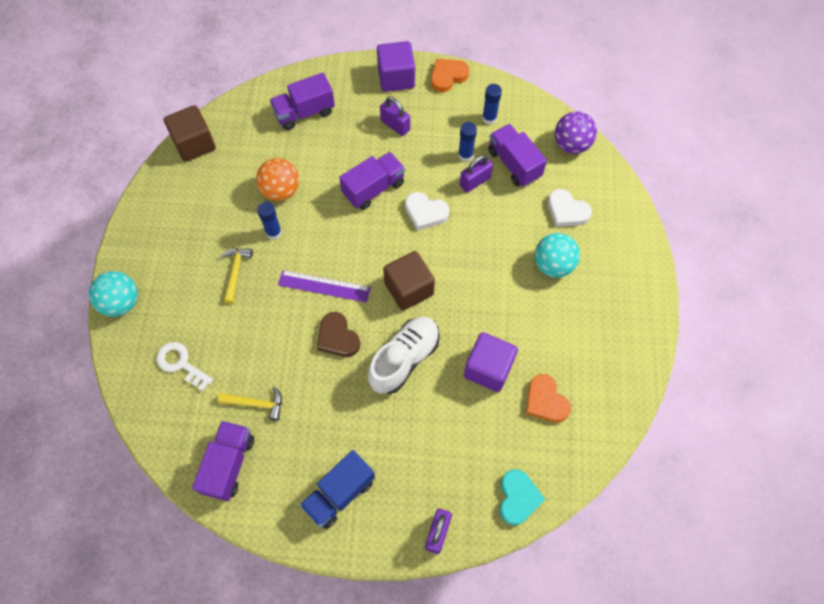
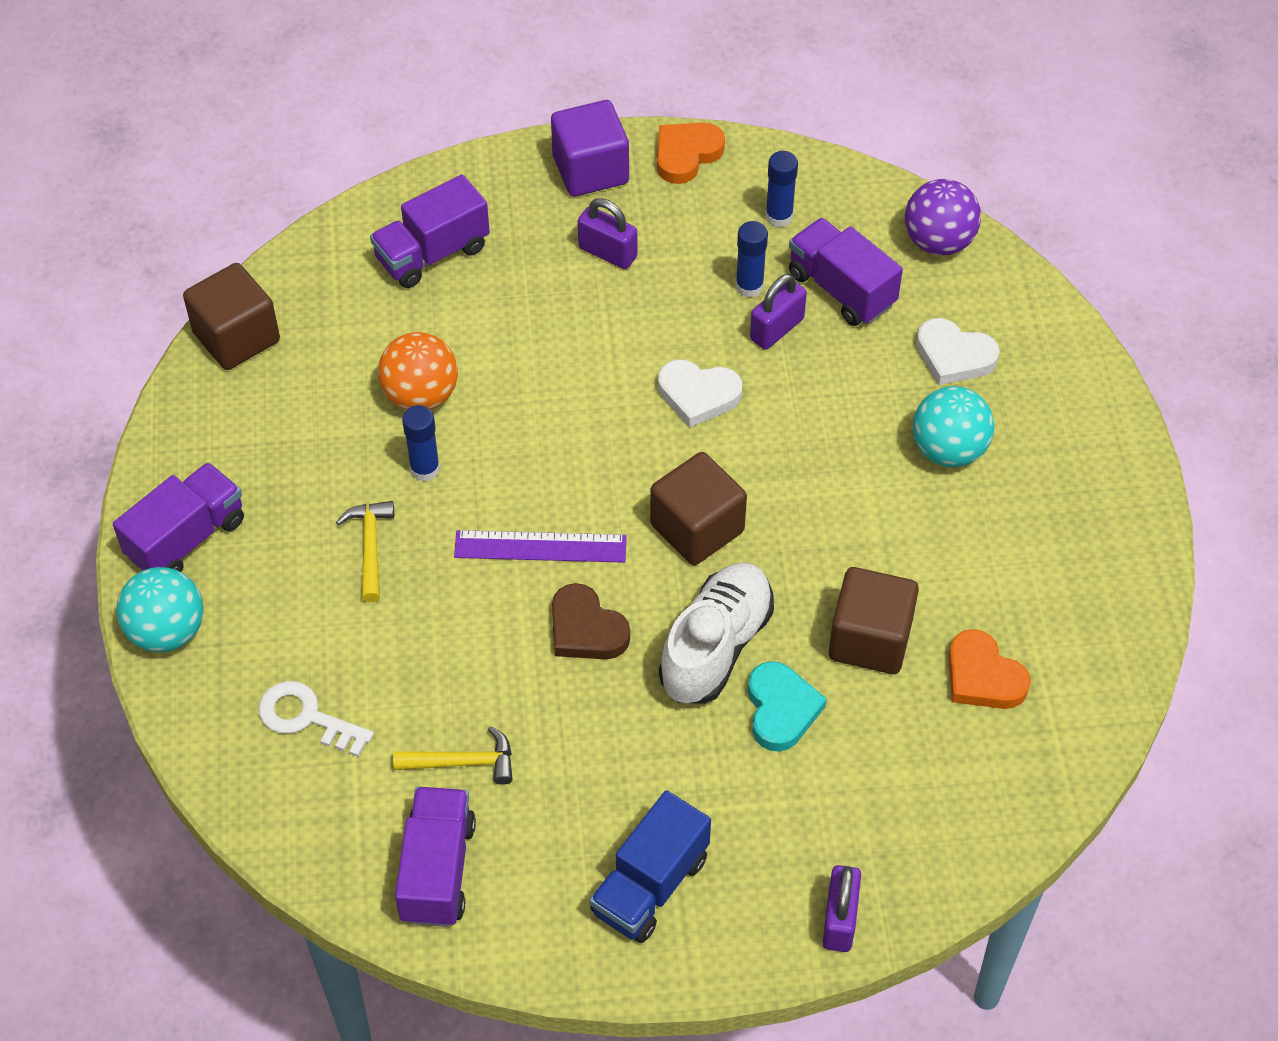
camera: 10 degrees left, 10 degrees down
purple truck [339,152,405,210] -> purple truck moved to [113,462,244,572]
purple cube [464,332,518,392] -> brown cube [829,567,919,674]
turquoise heart [500,469,545,525] -> turquoise heart moved to [748,661,827,752]

